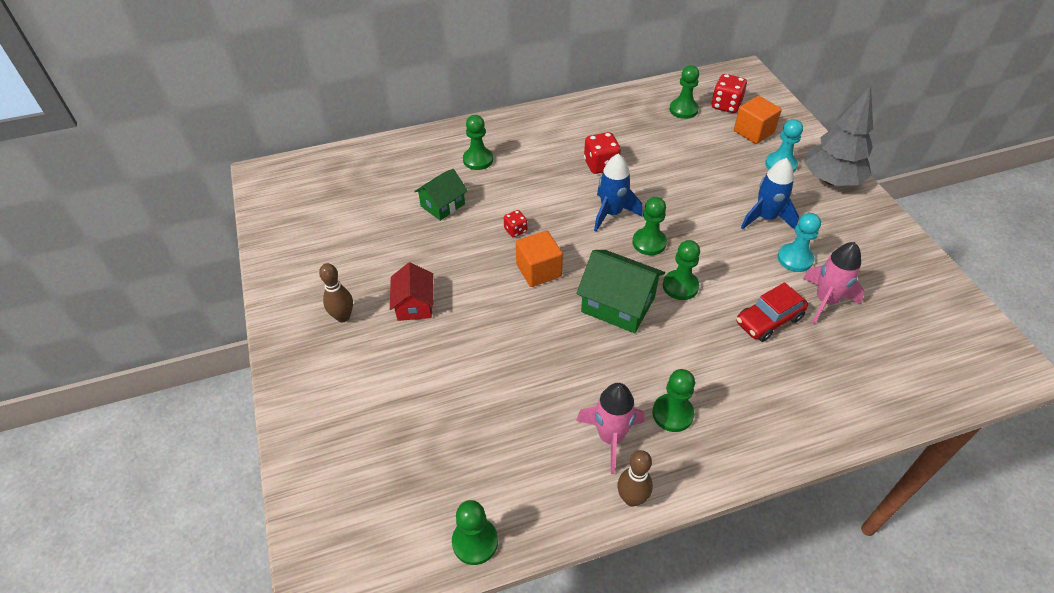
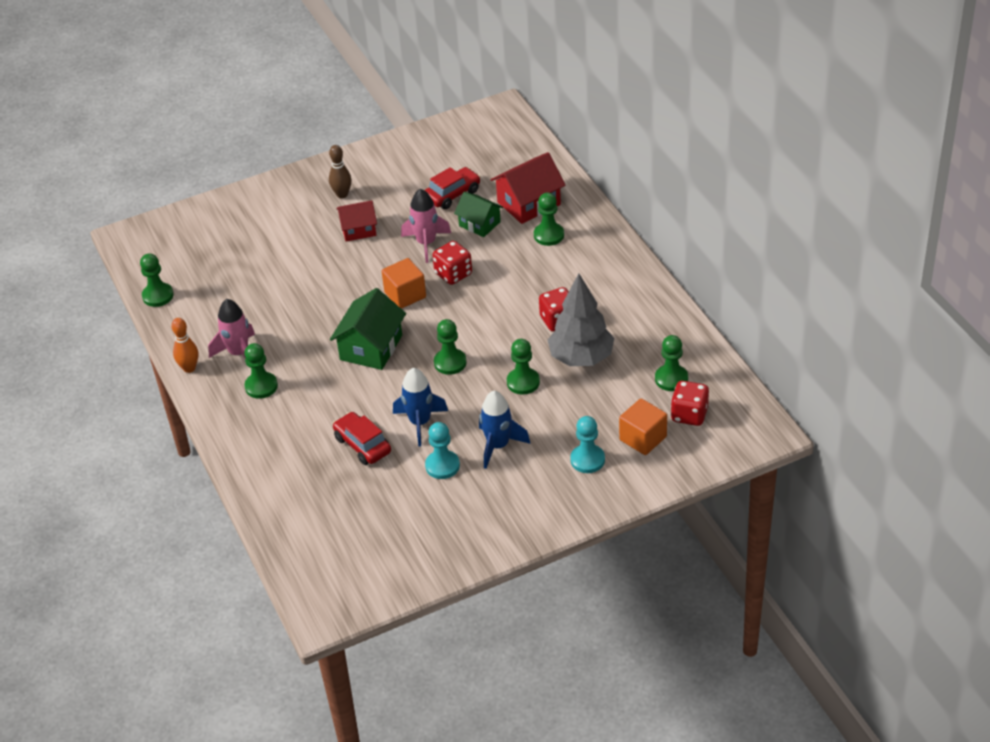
camera: 85 degrees right, 5 degrees down
red dice [504,210,527,238] -> red dice [433,241,472,285], size x1.71
blue rocket [594,153,642,232] -> blue rocket moved to [393,368,448,447]
brown bowling pin [618,450,653,507] -> orange bowling pin [171,318,198,373]
green pawn [663,240,700,300] -> green pawn moved to [507,339,540,395]
pink rocket [803,242,865,324] -> pink rocket moved to [401,188,451,263]
grey tree [804,85,873,186] -> grey tree moved to [548,273,614,366]
none -> red car [425,167,481,209]
none -> red house [490,152,566,224]

